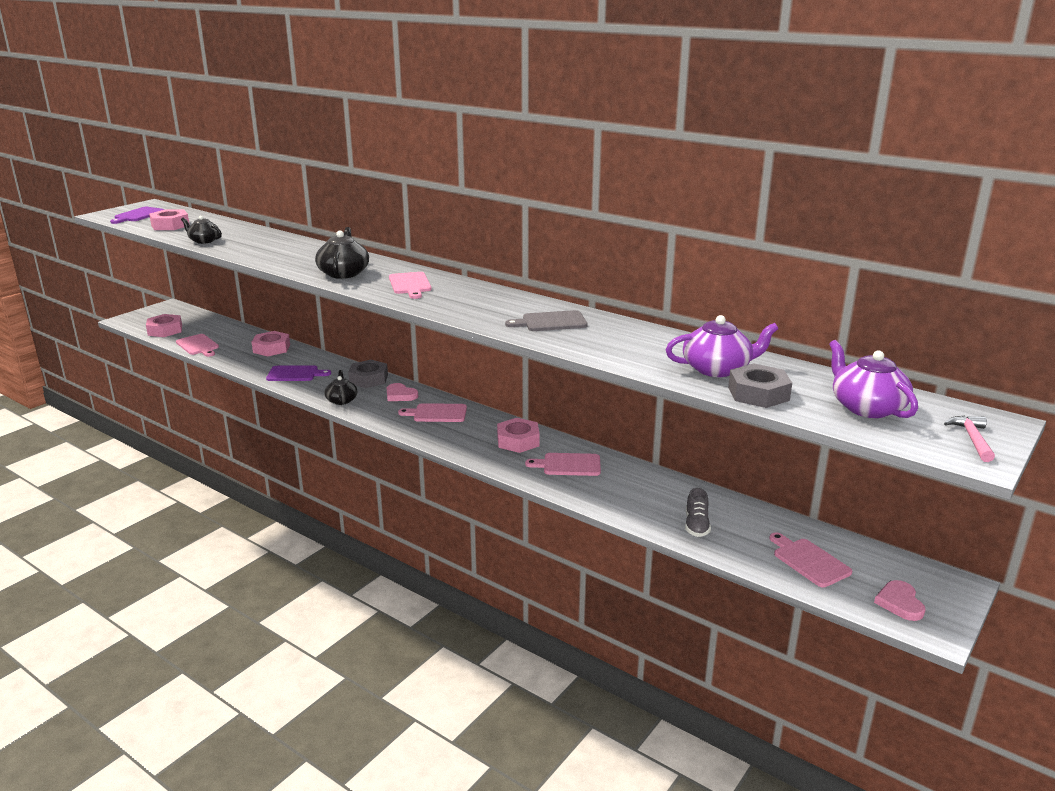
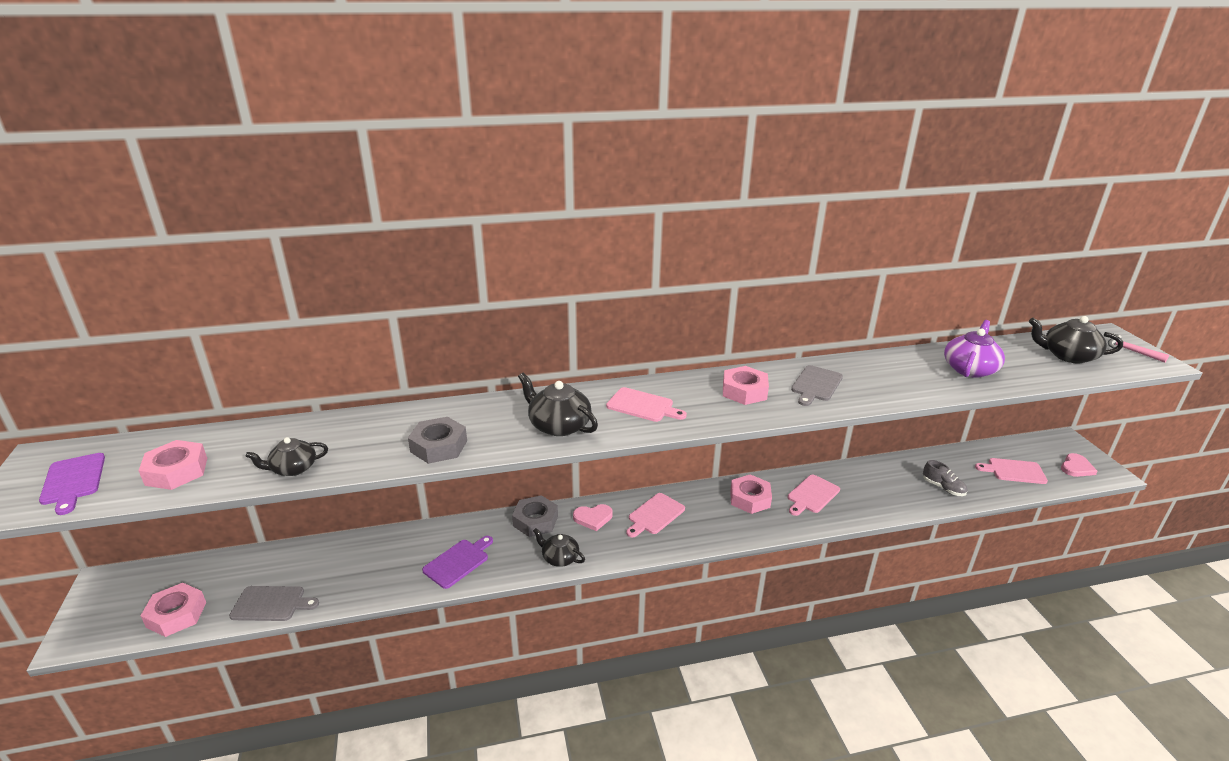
camera: 50 degrees left, 5 degrees up
pink cutting board [176,334,219,357] -> grey cutting board [229,586,319,621]
pink nut [252,331,290,356] -> pink nut moved to [723,366,769,405]
grey nut [728,363,792,408] -> grey nut moved to [408,417,467,464]
purple teapot [829,340,918,418] -> black teapot [1029,316,1123,363]
pink heart [874,580,926,621] -> pink heart turned 90 degrees counterclockwise [1061,453,1098,477]

